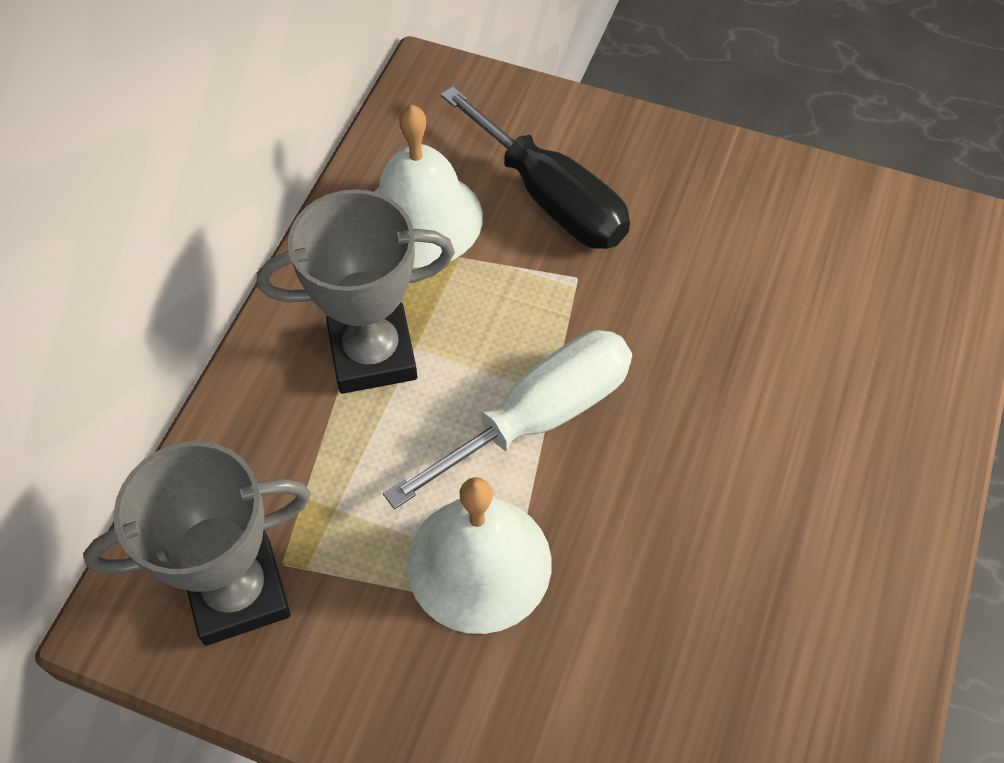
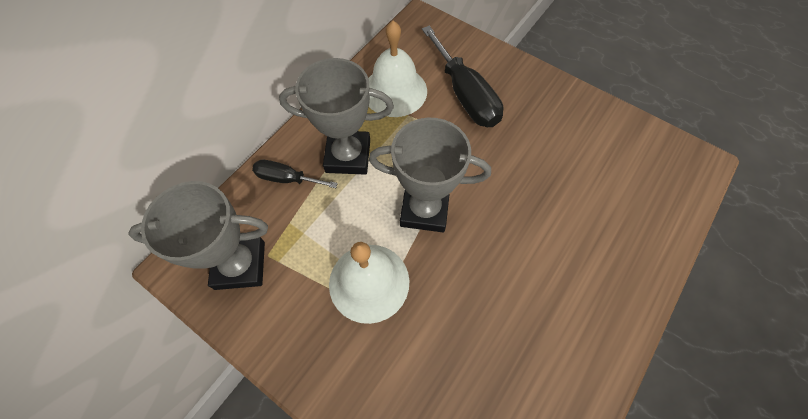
camera: 15 degrees right, 5 degrees up
white screwdriver [383,330,632,509] -> grey trophy [369,118,491,232]
none -> black screwdriver [252,160,338,188]

